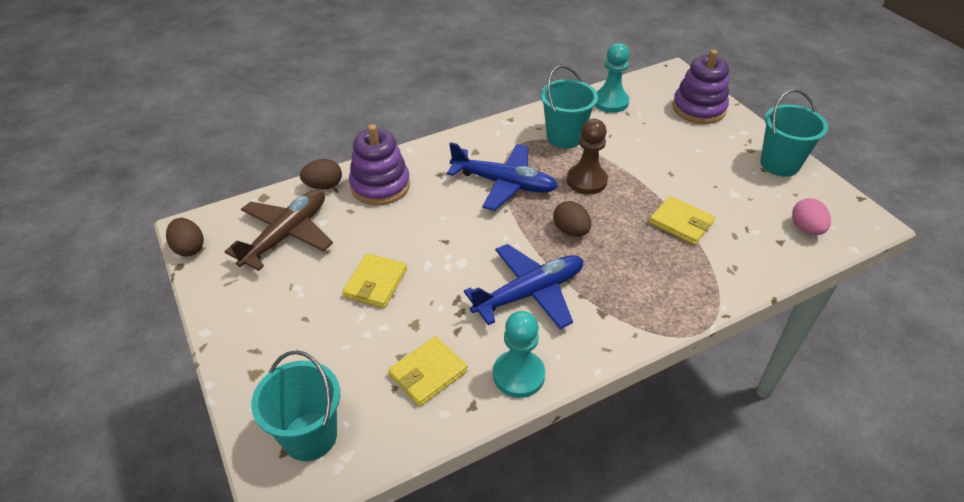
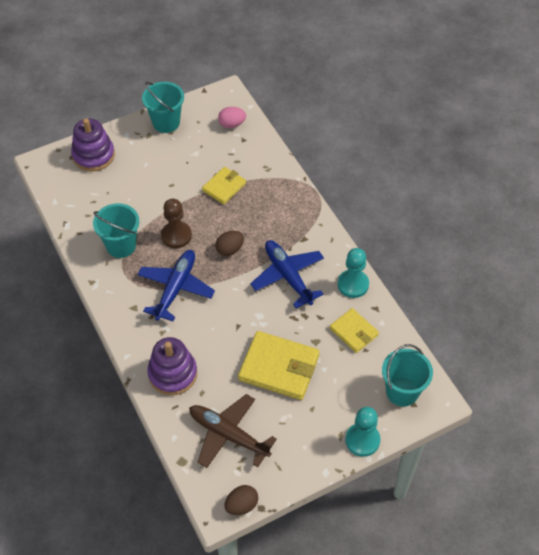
camera: 90 degrees left, 10 degrees up
brown egg [300,159,342,190] -> none
yellow wallet [342,253,407,308] -> yellow wallet [238,331,320,400], size x1.70
turquoise pawn [595,43,629,113] -> turquoise pawn moved to [345,407,381,457]

